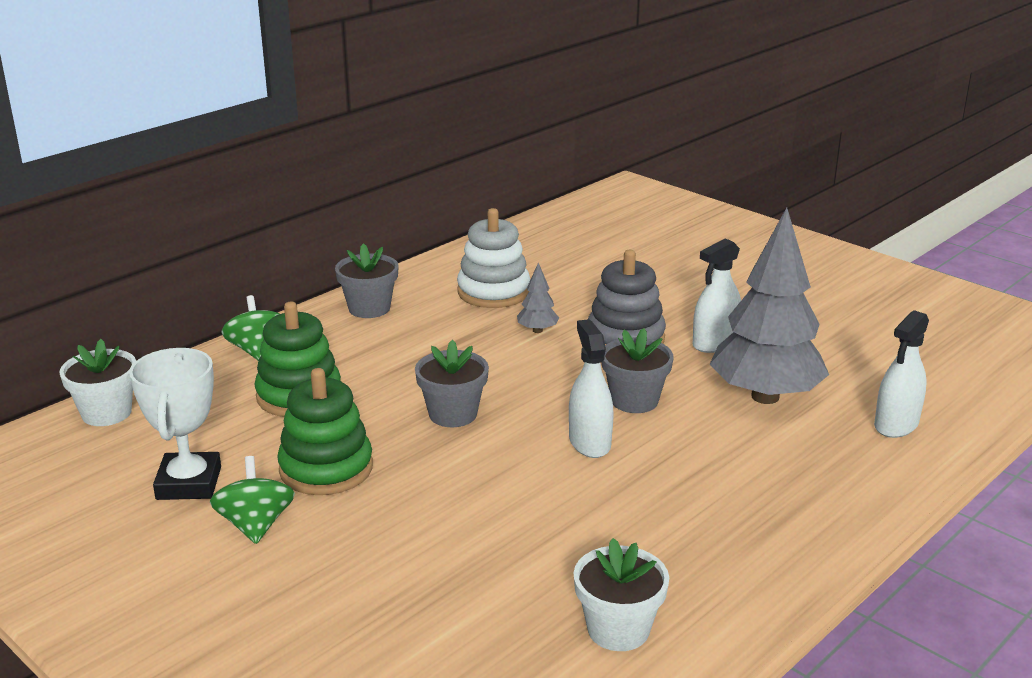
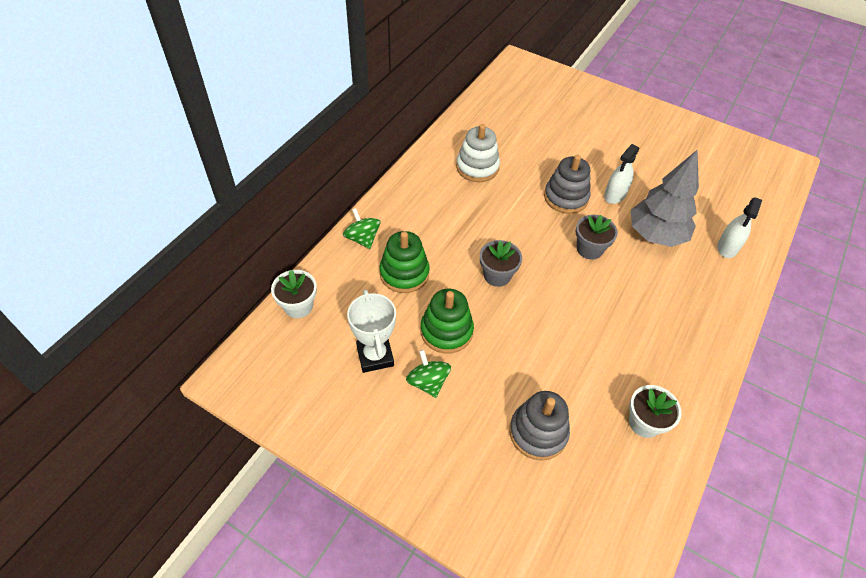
camera: 15 degrees left, 25 degrees up
grey flower pot [335,243,399,318] -> none
grey tree [517,263,559,333] -> none
white spray bottle [569,319,614,458] -> none
none -> grey stacking toy [509,391,570,461]

